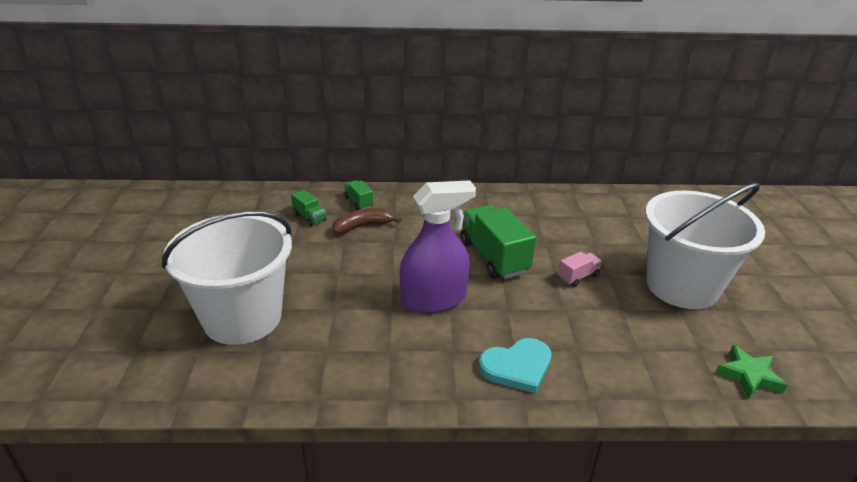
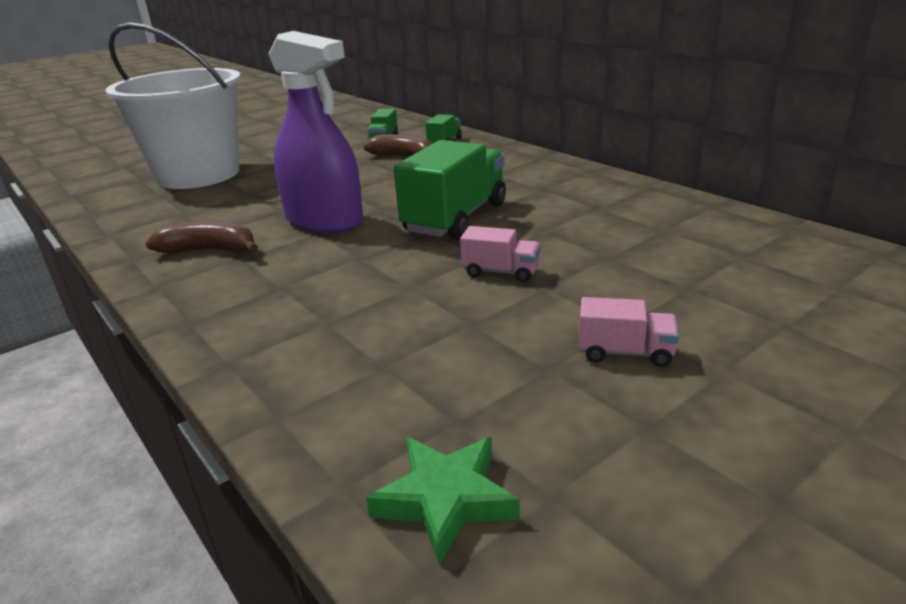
camera: 55 degrees right, 5 degrees down
turquoise heart [478,338,552,394] -> none
white bucket [645,183,765,309] -> pink truck [579,297,679,367]
none -> brown banana [146,221,258,253]

